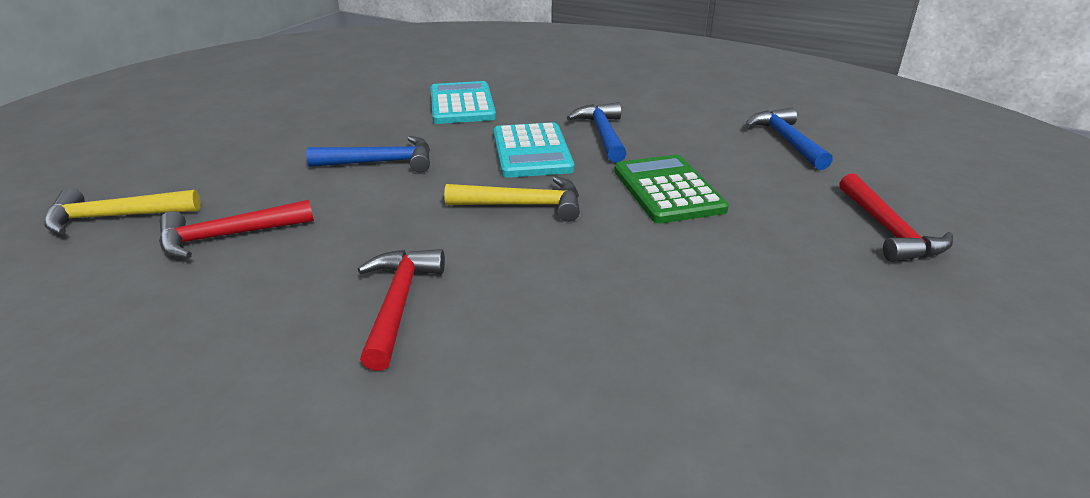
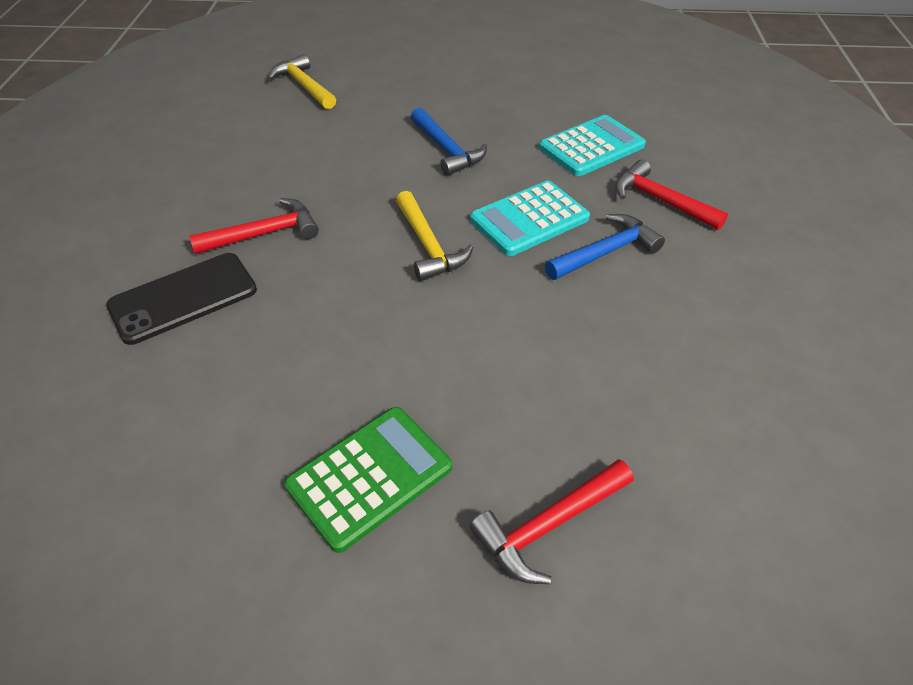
camera: 65 degrees right, 15 degrees up
red hammer [159,200,314,258] -> red hammer moved to [615,160,728,230]
green calculator [614,155,729,224] -> green calculator moved to [284,407,452,553]
blue hammer [745,108,833,170] -> none
none -> black phone [106,253,257,345]

